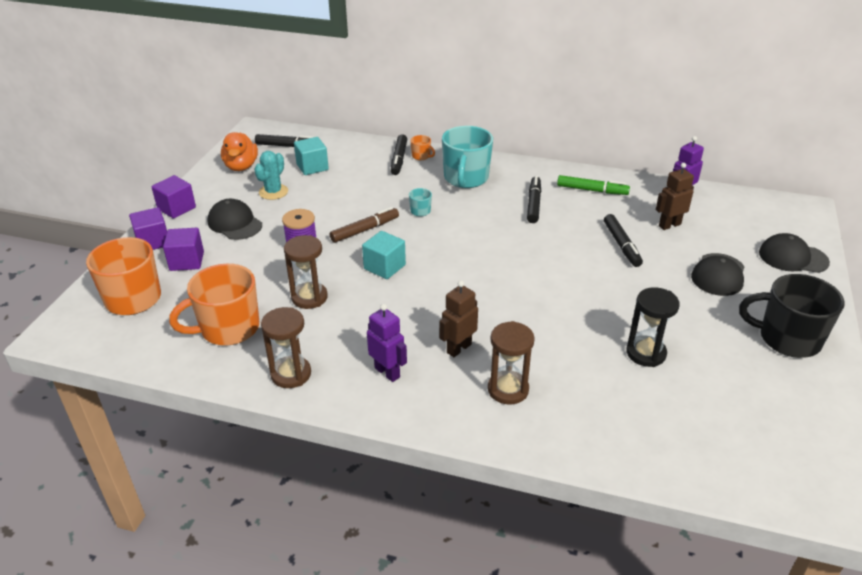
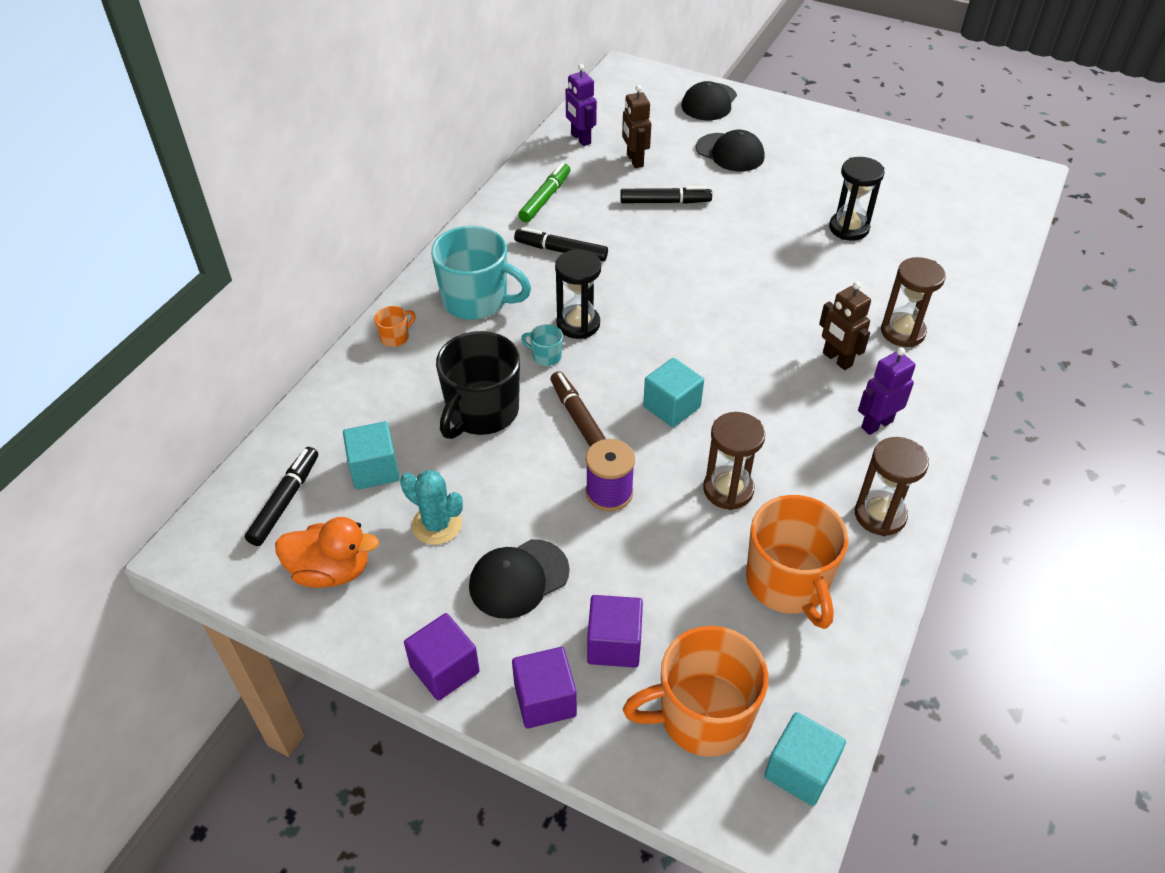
camera: 80 degrees left, 10 degrees up
black marker [391,134,407,175] -> none
black mug [739,274,845,358] -> black mug moved to [436,331,520,439]
none -> black hourglass [555,249,601,339]
none -> turquoise cube [764,712,846,806]

